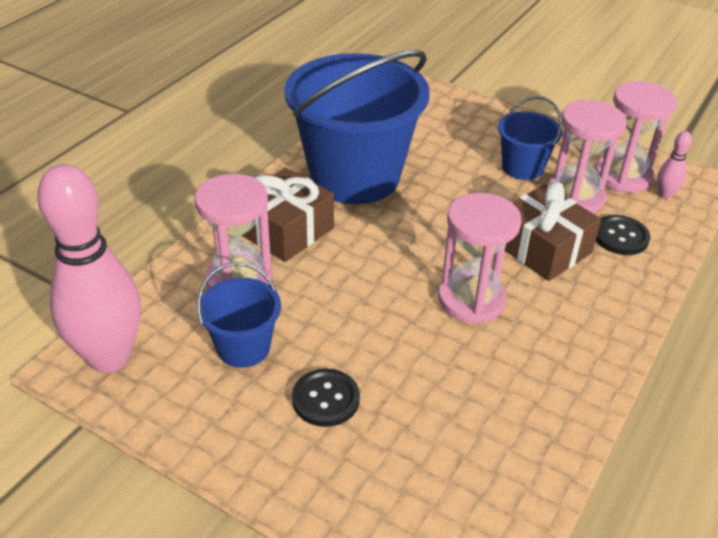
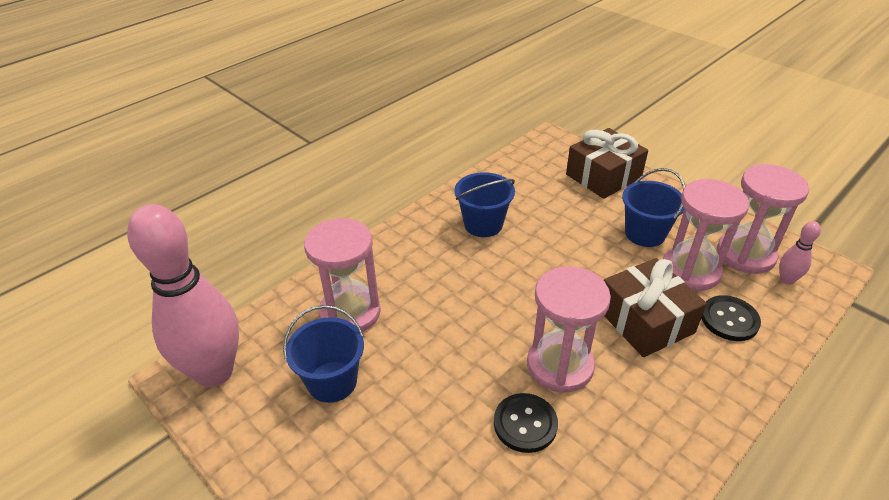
camera: 15 degrees right, 0 degrees up
brown gift [242,167,334,262] -> brown gift moved to [566,128,648,199]
blue bucket [284,50,430,204] -> blue bucket [454,172,515,237], size x0.47
black button [292,369,360,427] -> black button moved to [494,393,558,453]

